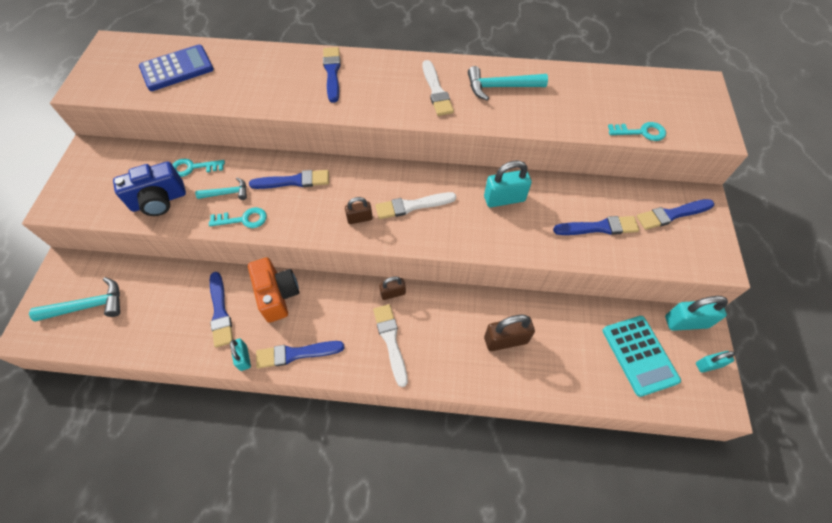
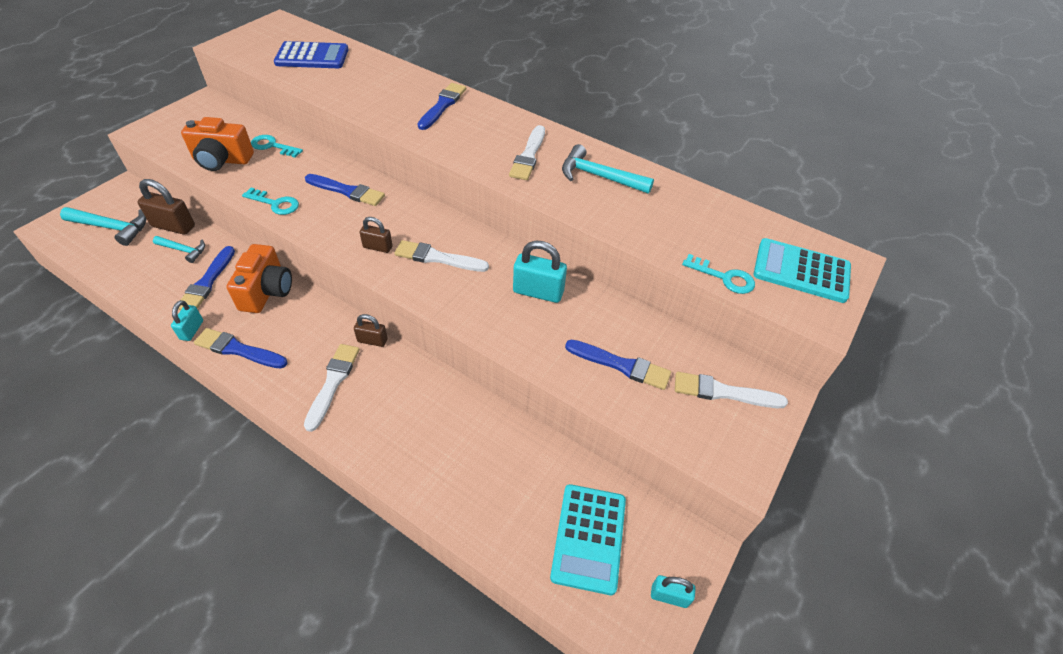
camera: 25 degrees right, 10 degrees down
blue camera [113,162,186,216] -> orange camera [181,117,254,171]
turquoise hammer [195,178,247,200] -> turquoise hammer moved to [153,236,205,263]
brown padlock [484,315,535,351] -> brown padlock moved to [137,179,195,235]
blue brush [637,199,714,230] -> white brush [675,372,788,408]
turquoise padlock [665,296,728,331] -> none
none -> turquoise calculator [753,238,851,303]

